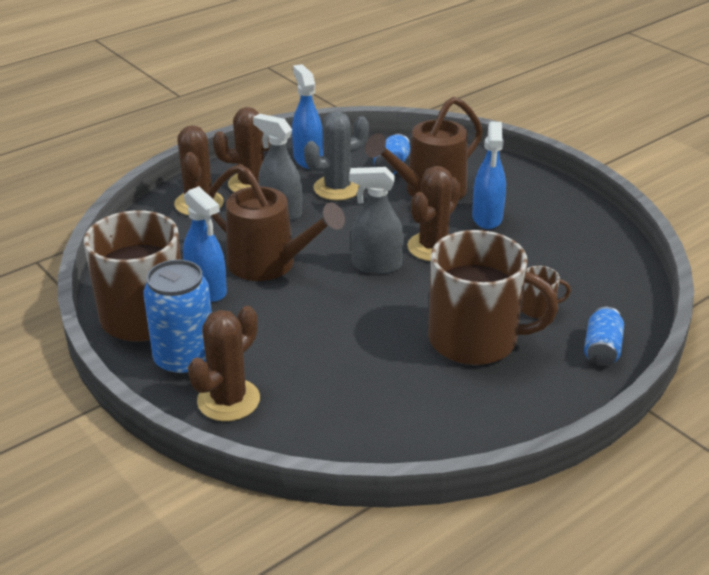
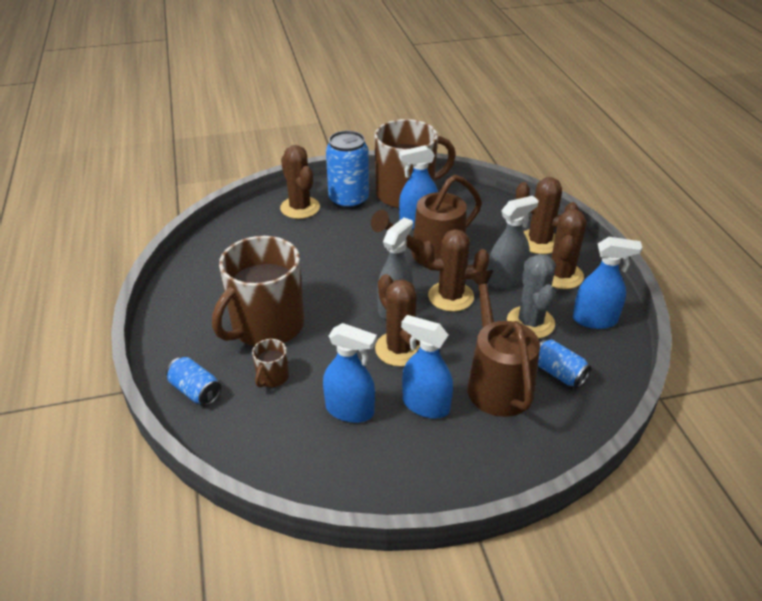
camera: 115 degrees right, 5 degrees up
none -> blue spray bottle [323,323,377,423]
none -> brown cactus [420,229,489,312]

